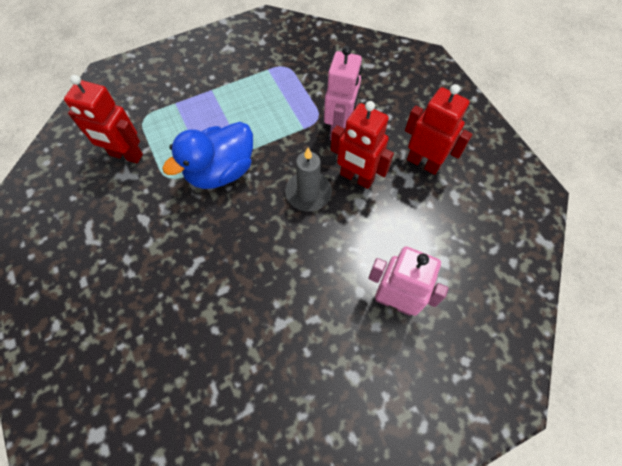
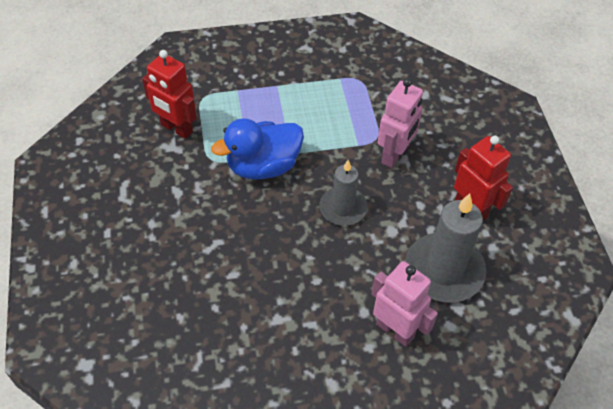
camera: 15 degrees right, 10 degrees down
red robot [330,101,394,189] -> none
none -> grey candle [405,193,486,303]

